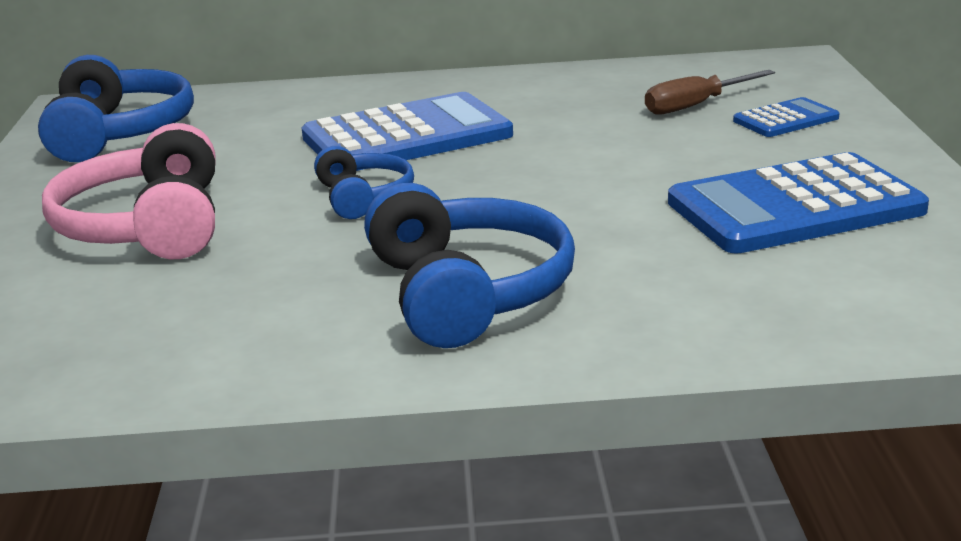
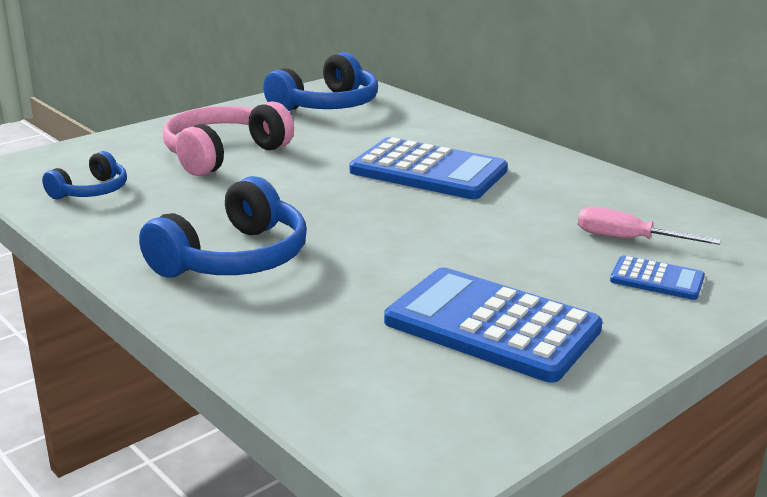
camera: 50 degrees right, 0 degrees up
blue headphones [314,146,414,219] -> blue headphones moved to [42,151,127,199]
brown screwdriver [645,70,775,115] -> pink screwdriver [578,207,721,245]

